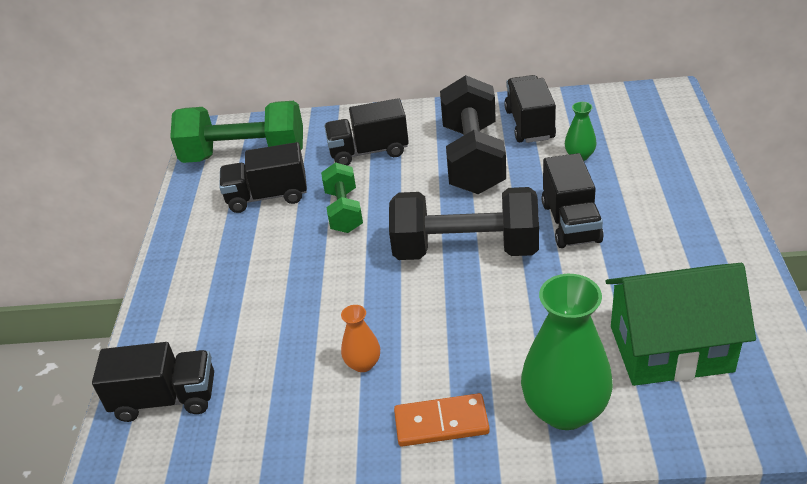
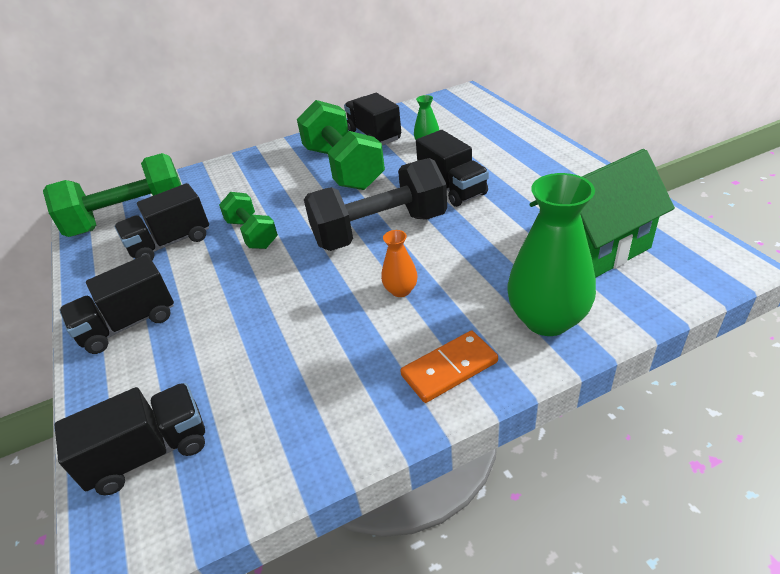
camera: 25 degrees left, 0 degrees up
black truck [324,98,409,166] -> black truck moved to [59,255,174,354]
orange vase [341,305,380,372] -> orange vase moved to [381,230,418,297]
black dumbbell [440,75,506,194] -> green dumbbell [297,100,385,190]

